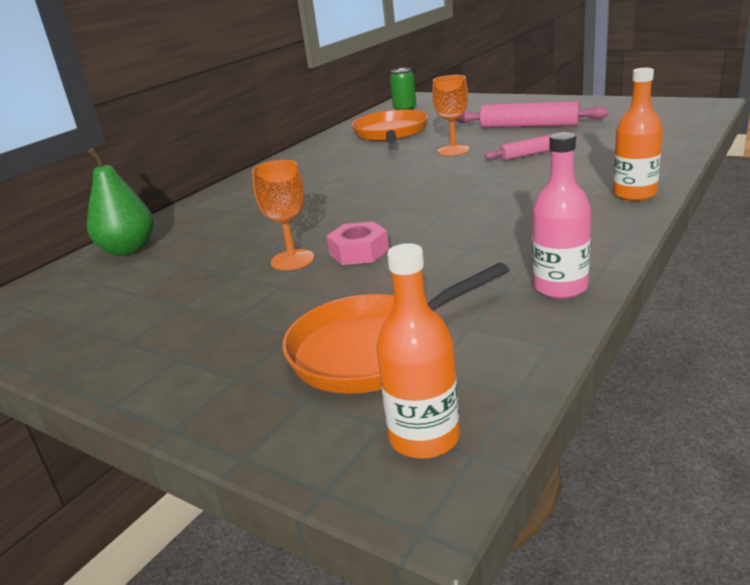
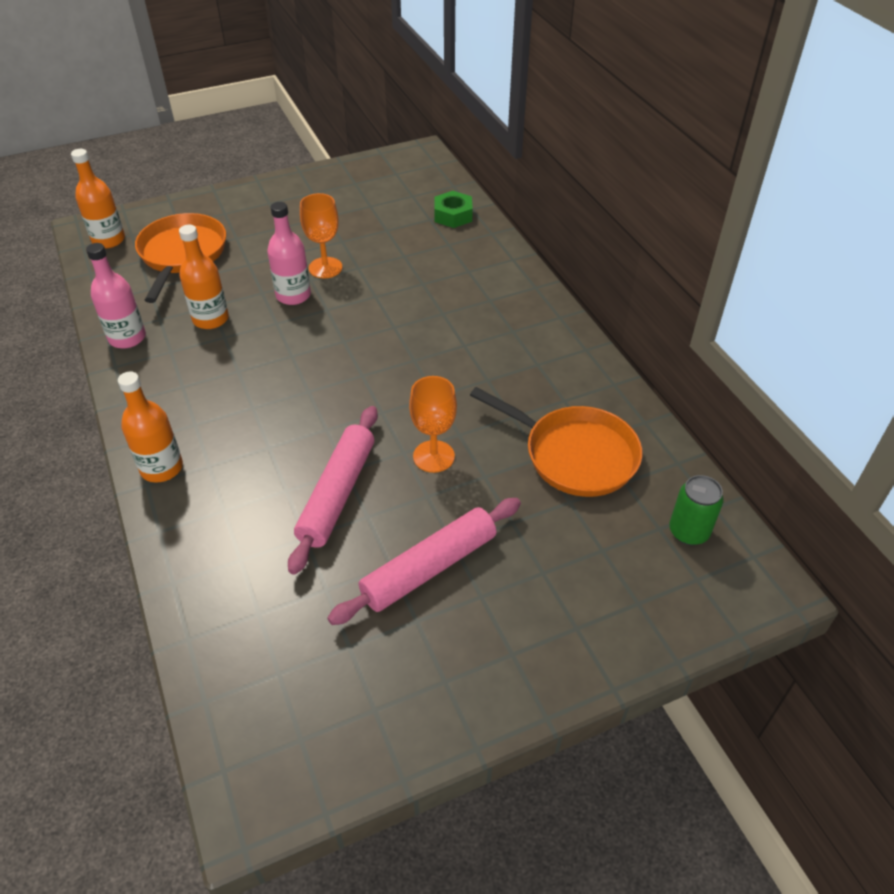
camera: 120 degrees right, 20 degrees up
green pear [87,148,154,256] -> green nut [434,191,473,228]
pink nut [327,221,389,265] -> pink bottle [267,202,311,305]
pink rolling pin [485,134,577,160] -> pink rolling pin [288,406,378,575], size x1.69
none -> orange bottle [179,225,229,329]

